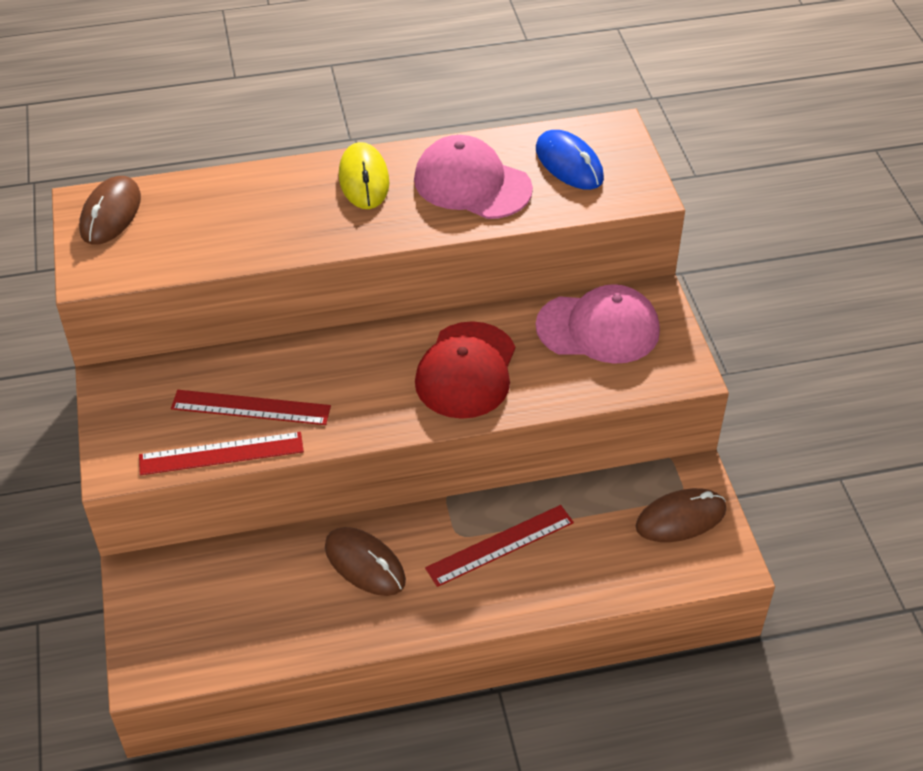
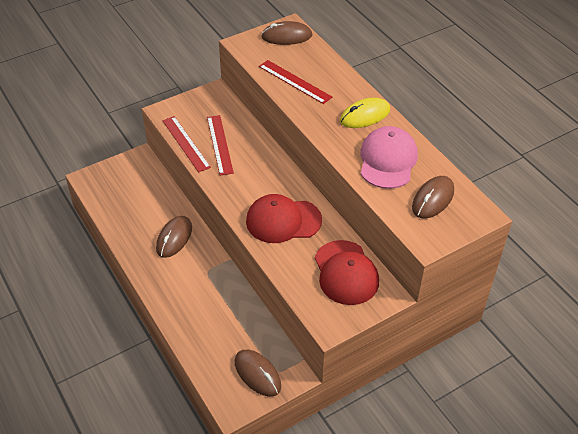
camera: 70 degrees right, 0 degrees up
red ruler [425,505,574,587] -> red ruler moved to [259,60,332,104]
blue mouse [536,130,604,190] -> brown mouse [412,176,454,218]
pink cap [536,284,660,364] -> red cap [315,240,379,305]

